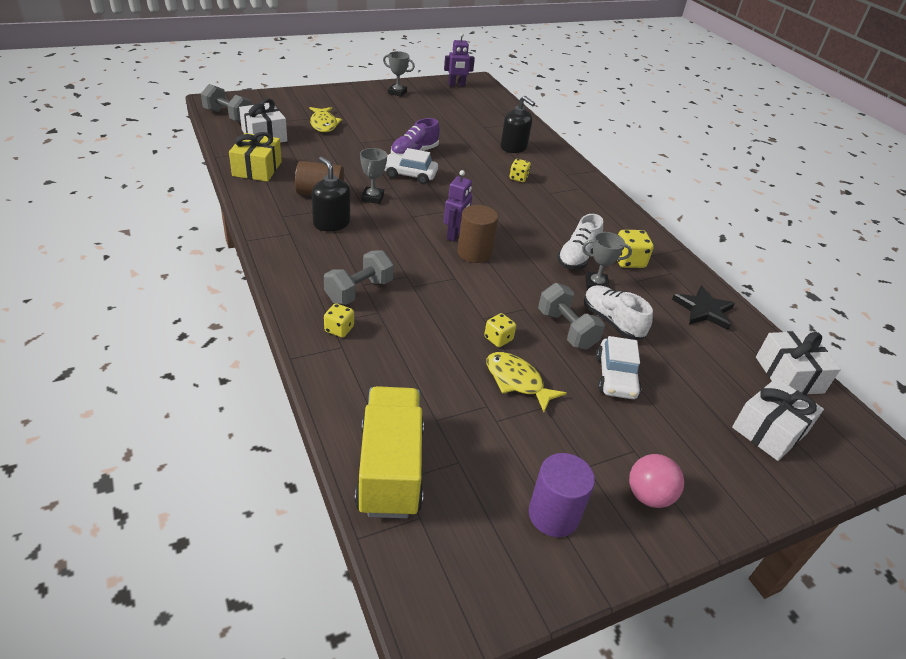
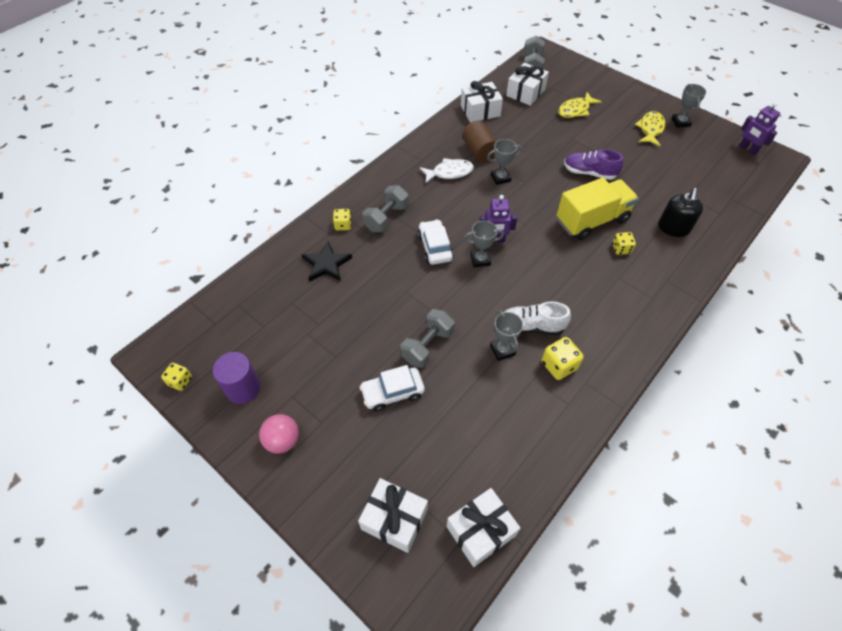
camera: 70 degrees right, 15 degrees up
yellow gift [229,132,282,182] -> white gift [461,81,503,123]
black soap dispenser [312,157,350,231] -> white fish [420,158,474,184]
grey dumbbell [324,250,394,305] -> grey dumbbell turned 75 degrees counterclockwise [363,185,409,232]
yellow truck [355,386,424,518] -> yellow truck moved to [557,178,639,240]
white car [384,148,438,184] -> white car moved to [418,219,454,265]
brown cylinder [458,205,498,263] -> grey trophy [463,221,504,267]
yellow dice [484,313,516,347] -> yellow dice moved to [161,363,192,391]
yellow fish [486,352,566,412] -> yellow fish moved to [635,111,665,146]
white shoe [584,285,653,340] -> none
black star [672,285,735,330] -> black star moved to [302,241,352,282]

